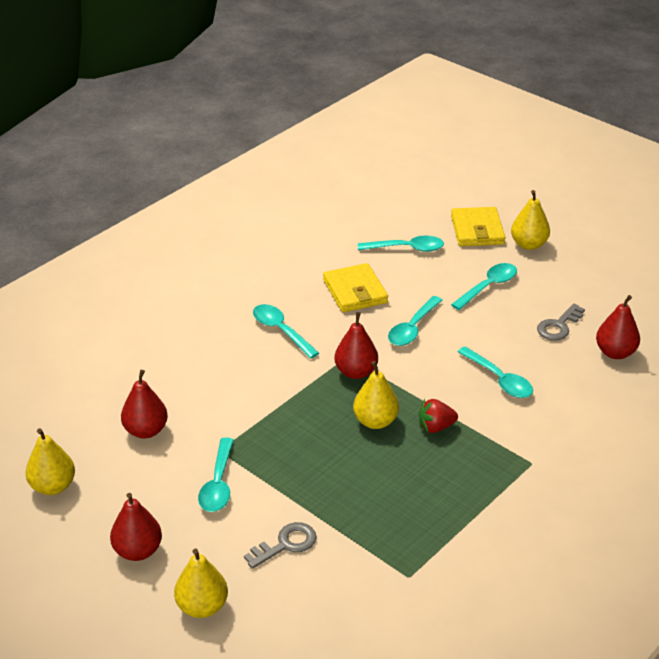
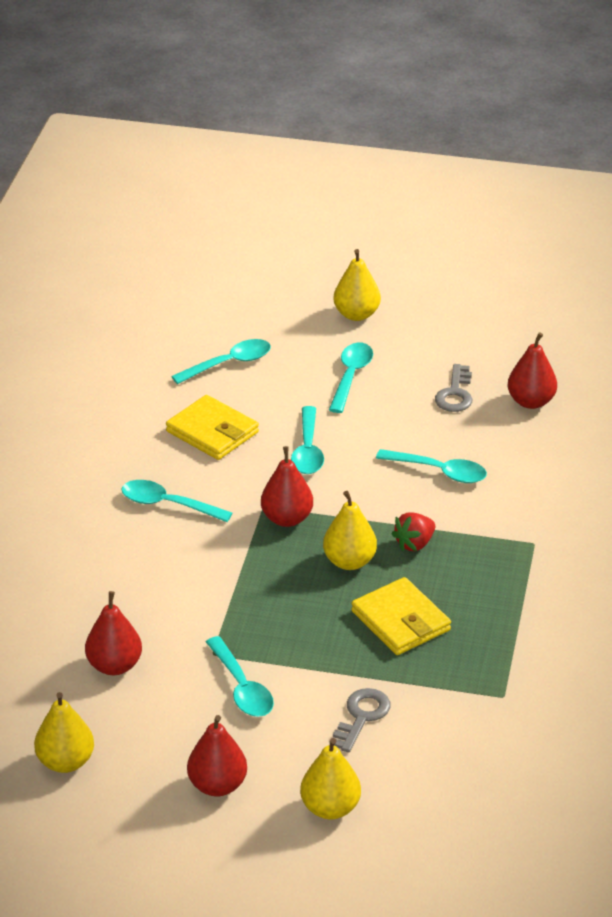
camera: 30 degrees left, 0 degrees up
yellow wallet [451,207,505,246] -> yellow wallet moved to [351,577,451,655]

